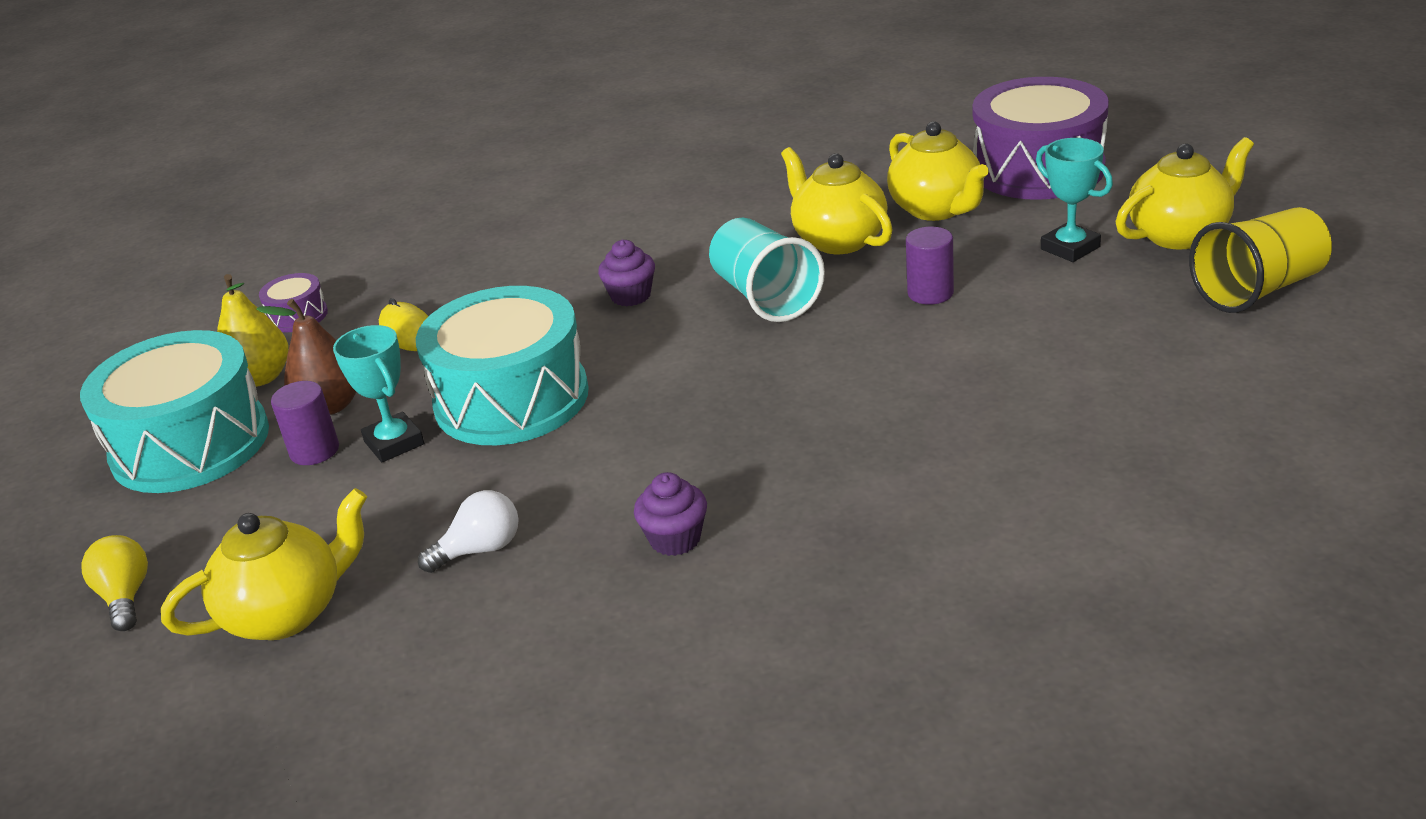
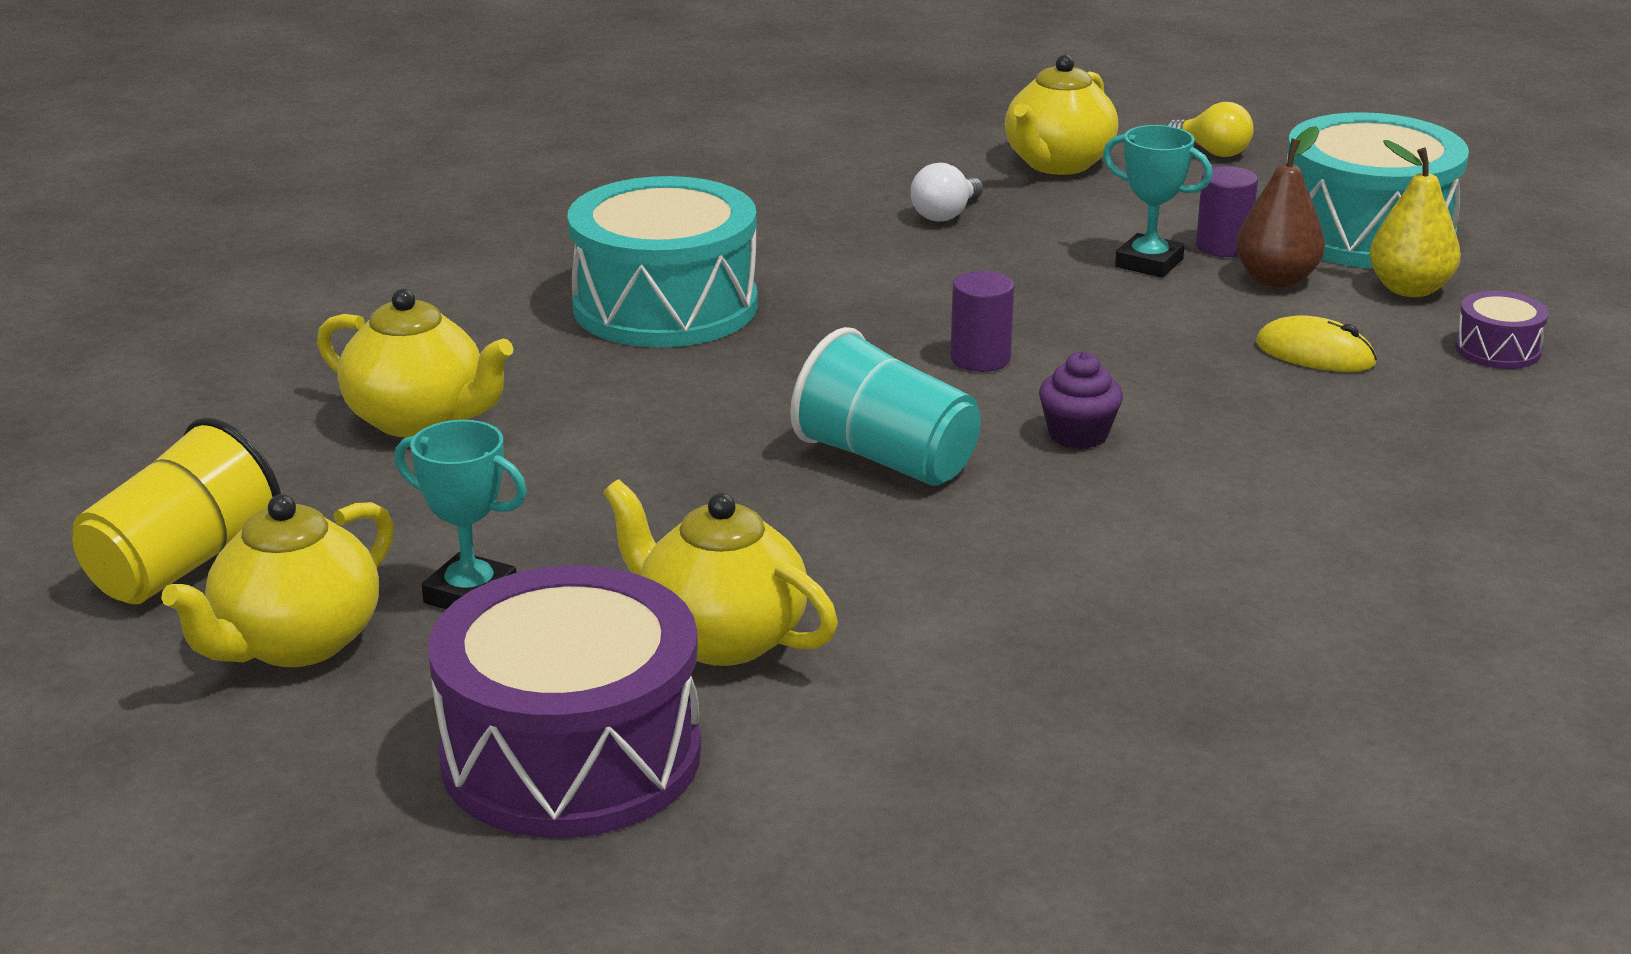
camera: 150 degrees right, 5 degrees down
turquoise drum [416,286,589,445] -> turquoise drum moved to [568,176,758,347]
purple cupcake [634,472,707,556] -> none
yellow teapot [781,147,893,254] -> yellow teapot moved to [317,289,514,438]
purple cylinder [906,227,954,305] -> purple cylinder moved to [950,271,1014,372]

